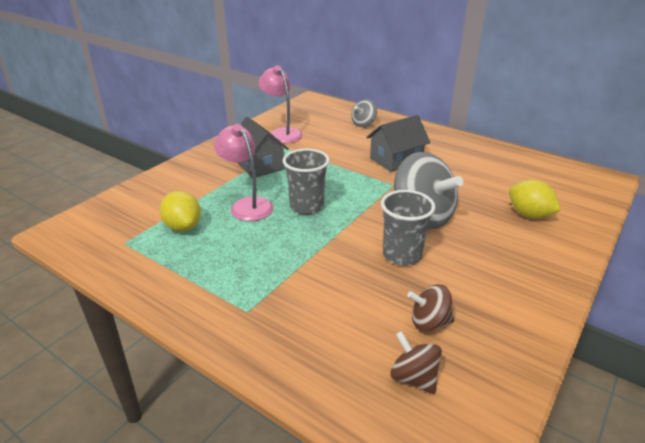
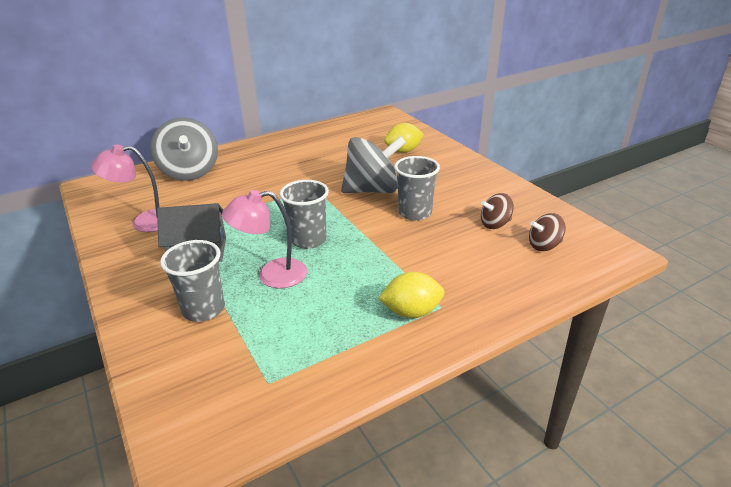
camera: 65 degrees left, 0 degrees up
yellow lemon [160,191,201,231] -> yellow lemon moved to [378,272,444,318]
grey spinning top [351,99,377,127] -> grey spinning top [150,118,218,181], size x1.97
grey house [366,115,431,172] -> none
brown spinning top [407,284,454,332] -> brown spinning top turned 45 degrees clockwise [481,193,514,229]
none -> grey cup [160,240,225,322]

